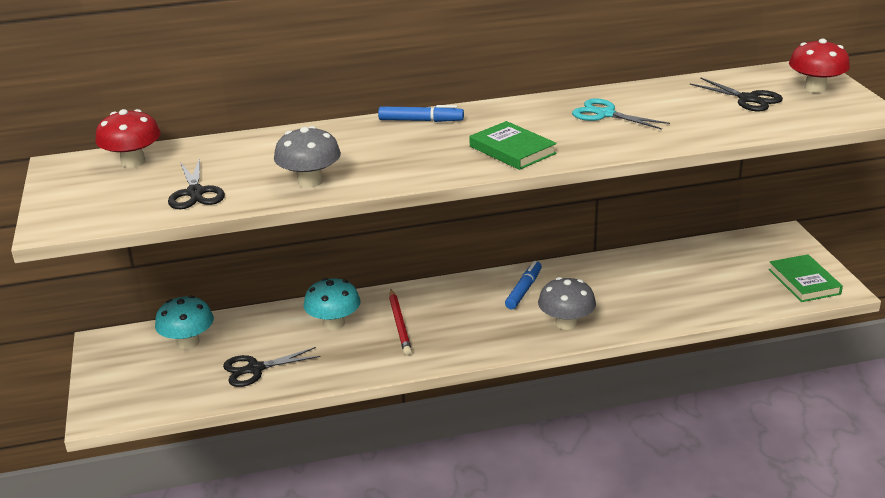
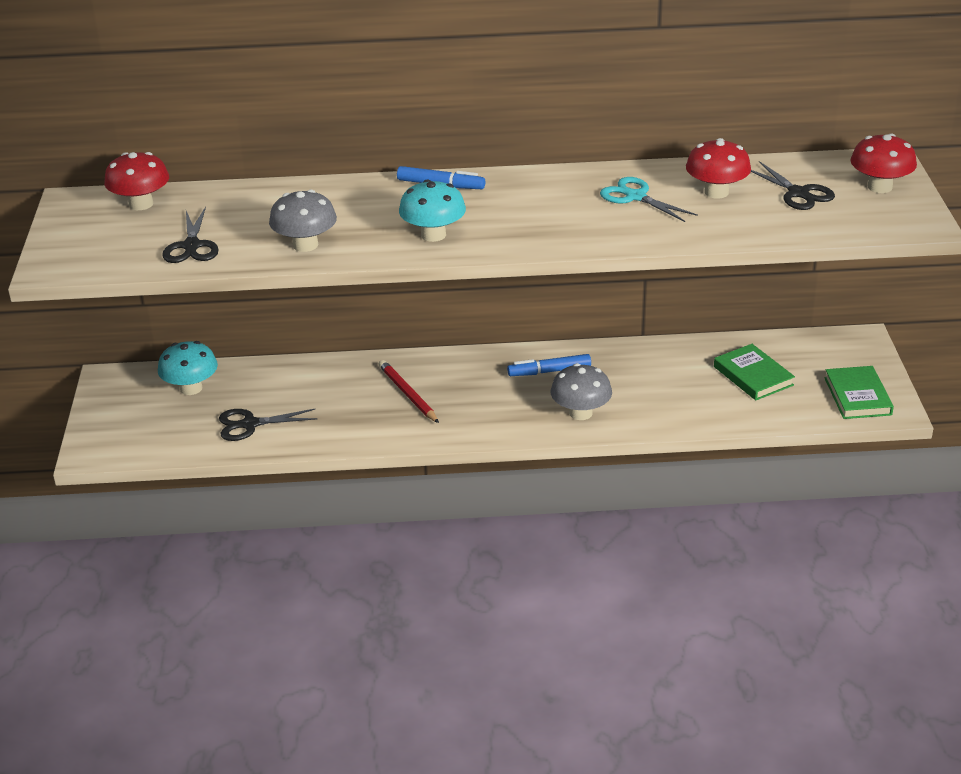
camera: 10 degrees right, 5 degrees up
turquoise mushroom [303,278,361,330] -> turquoise mushroom moved to [399,179,466,242]
red pencil [389,289,412,355] -> red pencil turned 150 degrees clockwise [379,360,439,423]
green book [469,121,557,170] -> green book moved to [714,344,795,400]
blue marker [505,261,542,309] -> blue marker turned 135 degrees counterclockwise [507,354,591,376]
none -> red mushroom [686,138,751,199]

